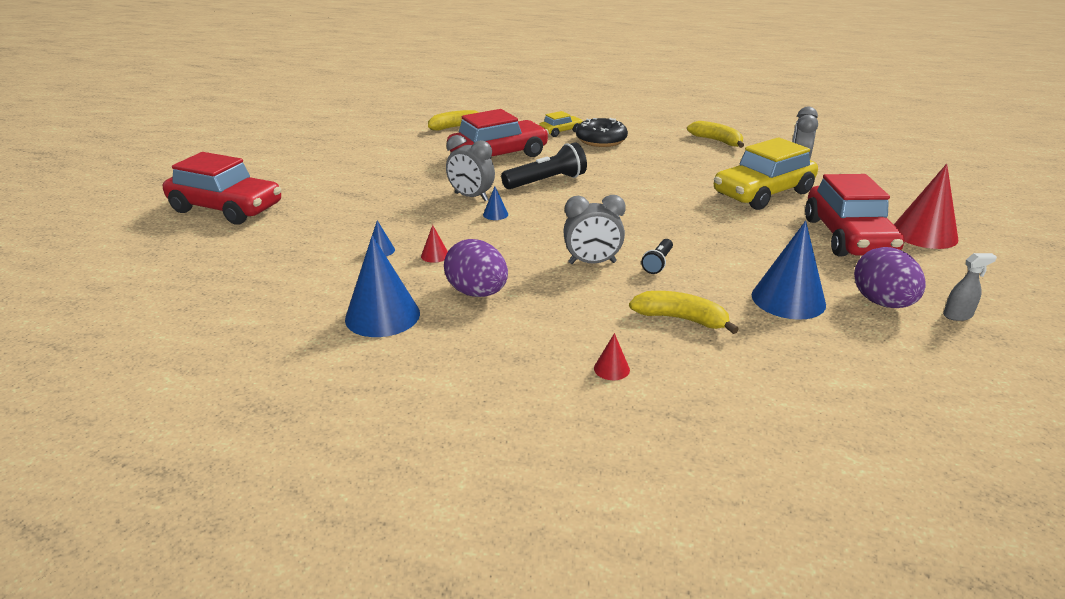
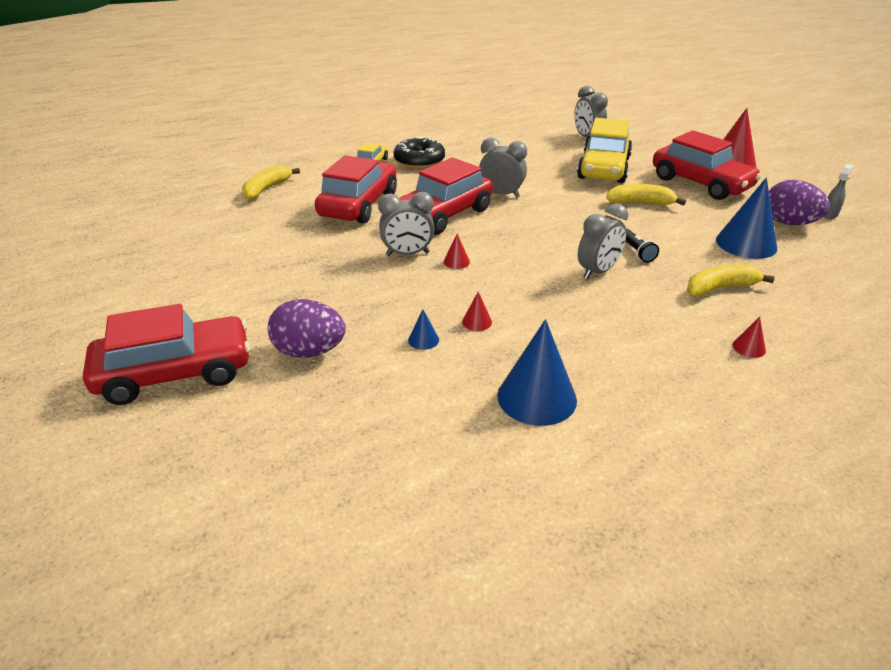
camera: 40 degrees left, 5 degrees up
purple egg [444,239,508,297] -> purple egg moved to [268,299,346,358]
blue cone [483,186,508,220] -> red cone [444,234,470,269]
black flashlight [501,142,587,189] -> red car [399,157,493,235]
yellow banana [687,121,744,148] -> yellow banana moved to [606,184,686,205]
none -> grey clock [479,137,527,197]

